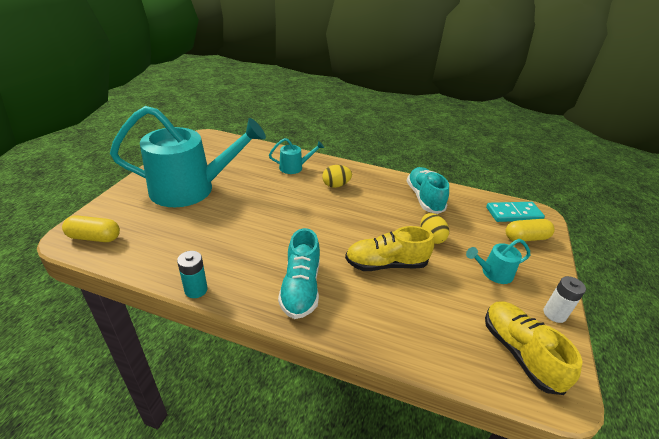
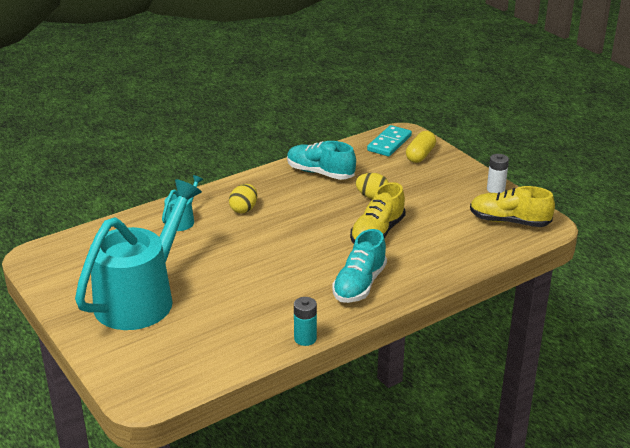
camera: 50 degrees left, 5 degrees down
yellow capsule [62,215,120,242] -> none
turquoise shoe [278,228,320,319] -> turquoise shoe turned 75 degrees clockwise [332,229,387,303]
turquoise watering can [466,239,530,284] -> none

